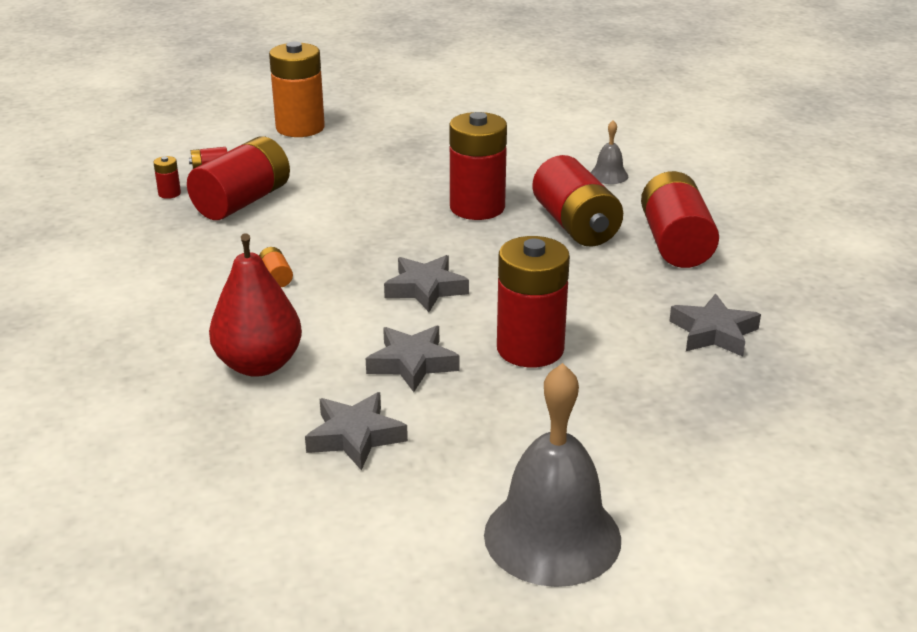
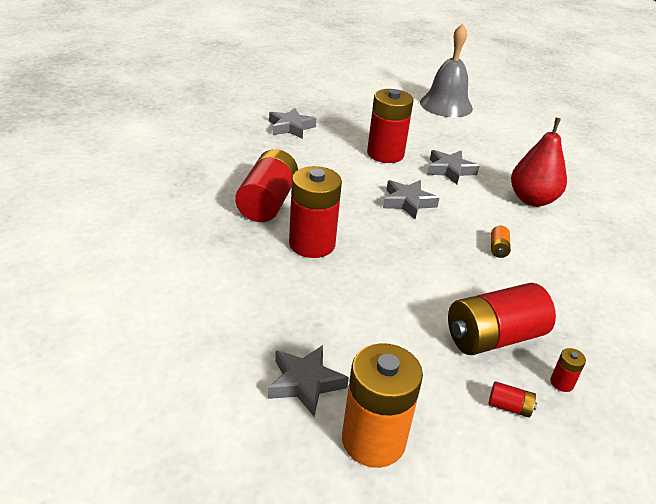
camera: 150 degrees left, 5 degrees up
grey star [305,392,408,471] -> grey star moved to [268,345,349,416]
grey bell [590,120,628,184] -> none
red battery [641,171,719,268] -> none

